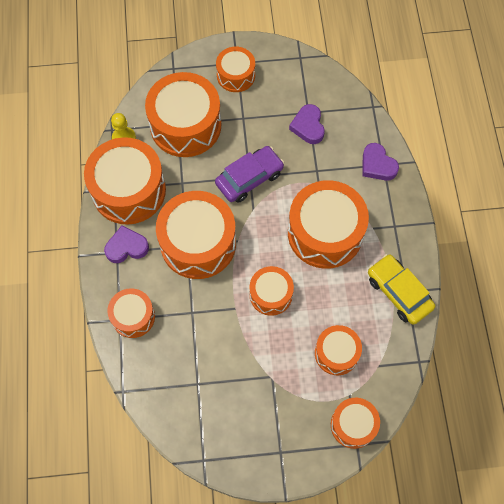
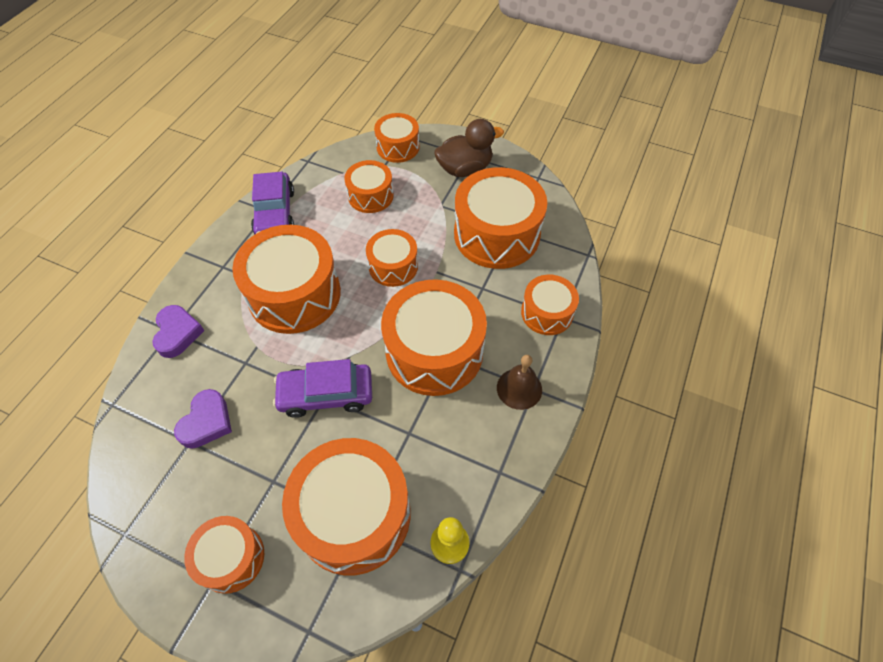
camera: 150 degrees left, 10 degrees down
orange drum [84,137,166,225] -> orange drum moved to [454,167,547,269]
purple heart [104,226,149,263] -> brown bell [497,355,542,410]
yellow car [368,254,435,325] -> purple car [251,172,294,234]
none -> brown duck [434,119,504,177]

